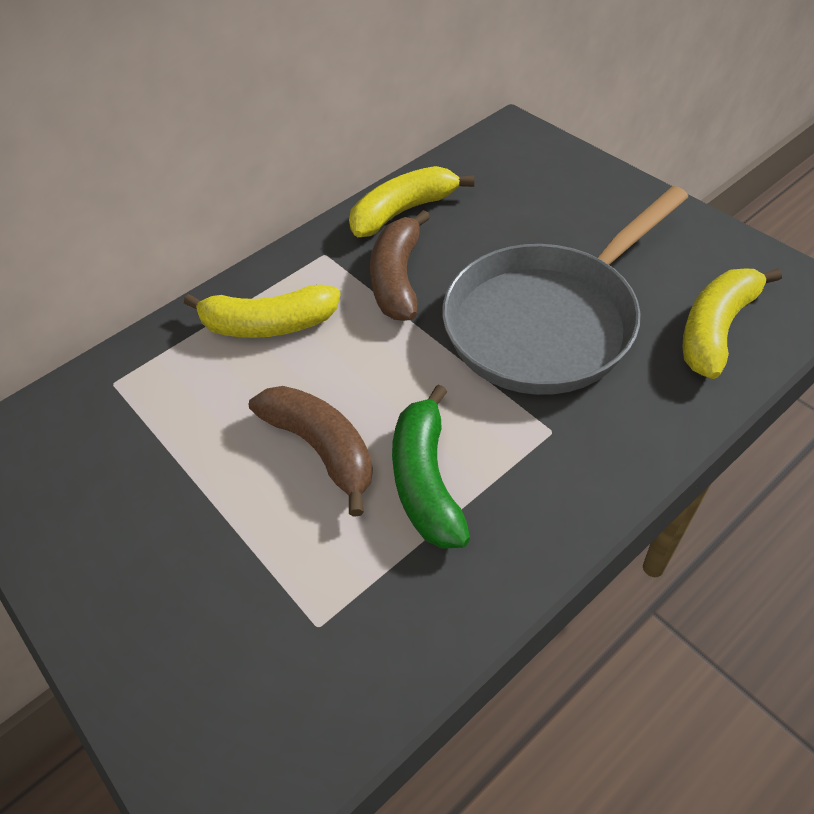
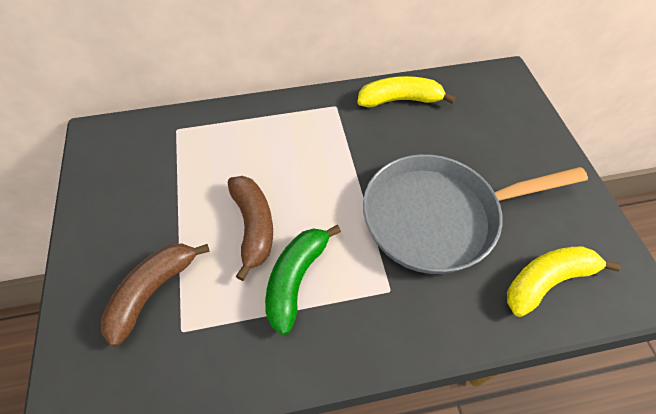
camera: 25 degrees right, 5 degrees up
yellow banana [184,285,340,338] -> none
brown banana [370,210,430,321] -> brown banana moved to [101,243,210,347]

